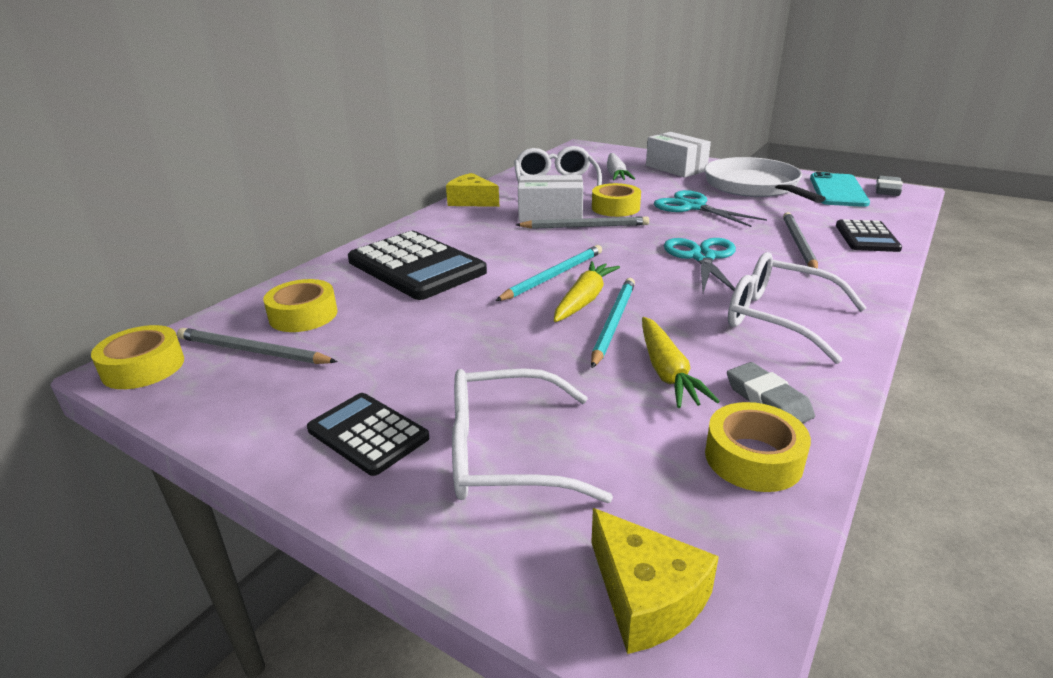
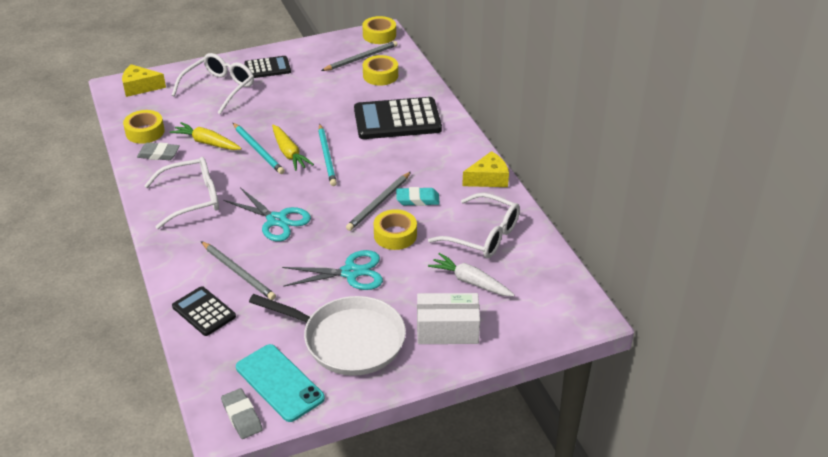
camera: 125 degrees right, 10 degrees up
white box [518,175,583,222] -> turquoise eraser [396,187,440,206]

